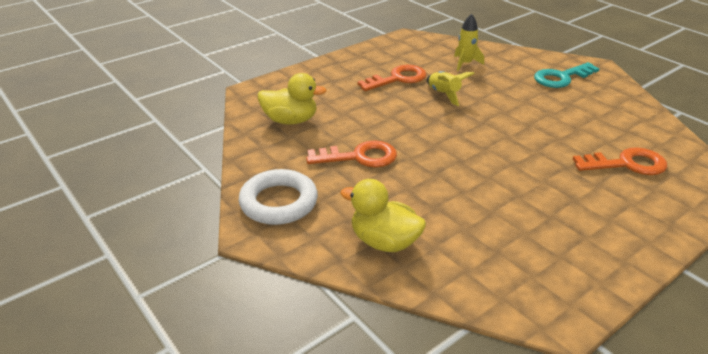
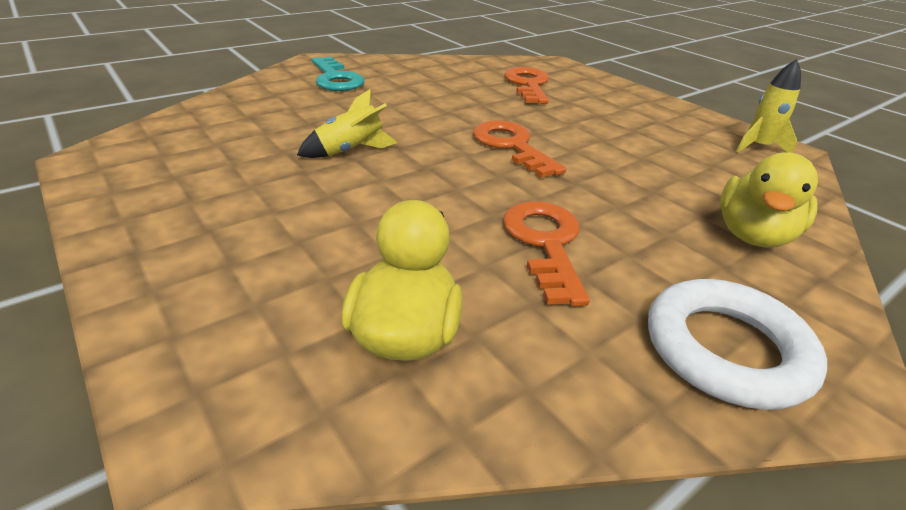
camera: 90 degrees left, 0 degrees up
orange key [357,65,427,91] -> orange key moved to [473,120,566,178]
yellow rocket [454,14,484,71] -> yellow rocket moved to [736,59,801,153]

